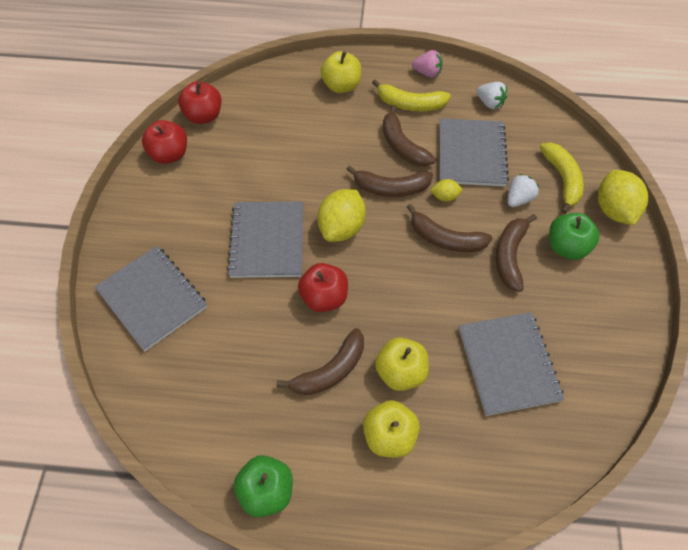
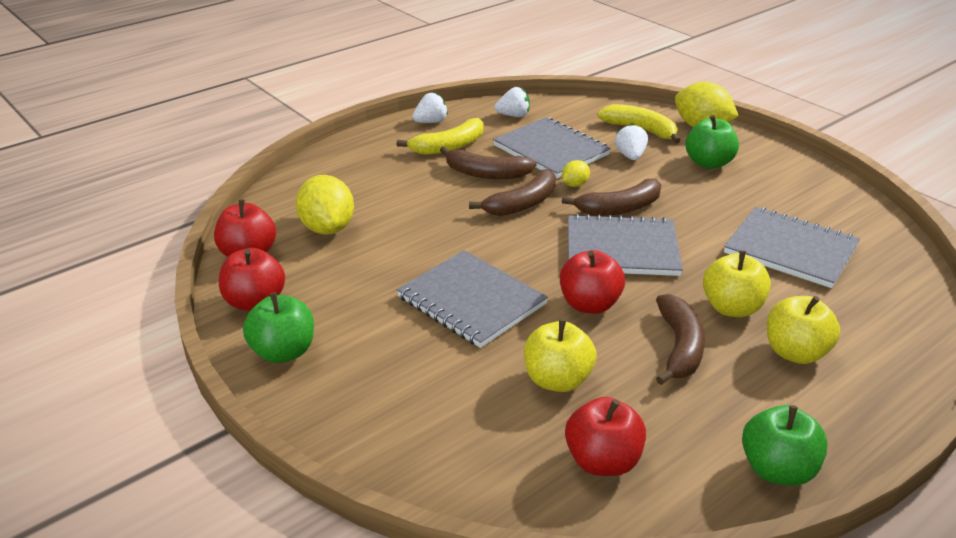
camera: 45 degrees left, 25 degrees down
grey notebook [94,246,207,351] -> grey notebook moved to [568,214,683,276]
yellow lemon [318,189,366,242] -> yellow lemon moved to [296,175,354,235]
yellow apple [321,51,362,93] -> yellow apple moved to [524,319,597,392]
pink strawberry [412,50,443,77] -> white strawberry [412,93,448,123]
brown banana [496,214,537,292] -> none
none -> green apple [243,292,314,363]
none -> red apple [565,397,646,476]

